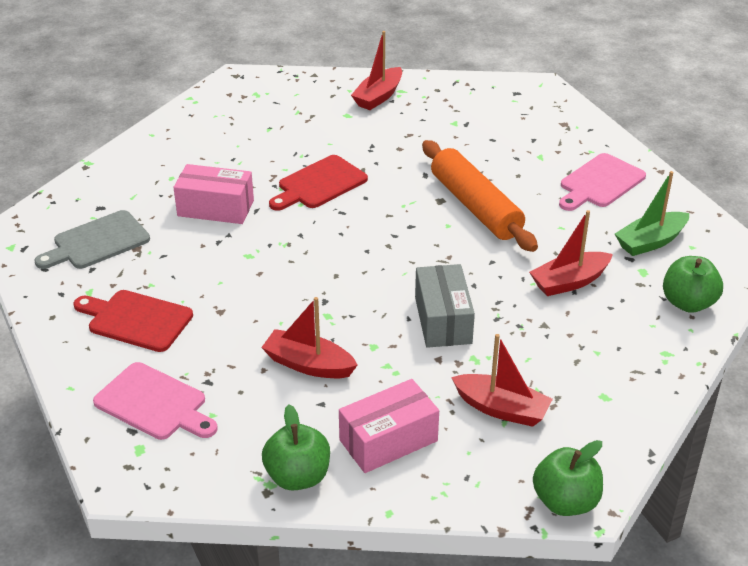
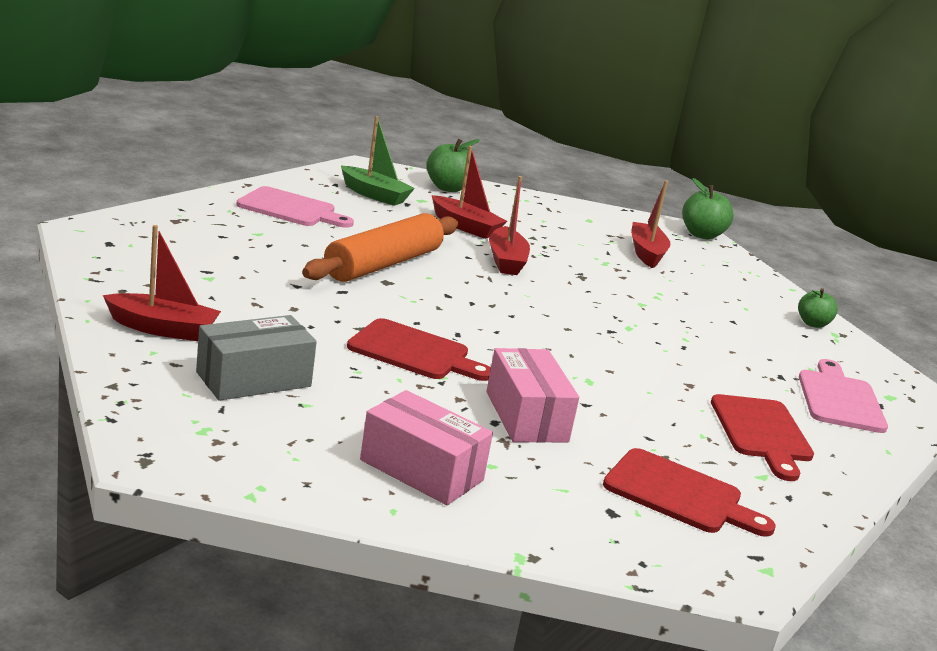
camera: 120 degrees left, 15 degrees down
grey cutting board [34,210,150,269] -> red cutting board [603,448,776,537]
red boat [261,297,357,378] -> red boat moved to [489,176,530,275]
green apple [262,405,330,491] -> green apple [798,288,838,328], size x0.65
pink box [339,379,439,473] -> pink box moved to [360,390,493,505]
grey box [415,264,475,348] -> grey box moved to [196,315,317,401]

